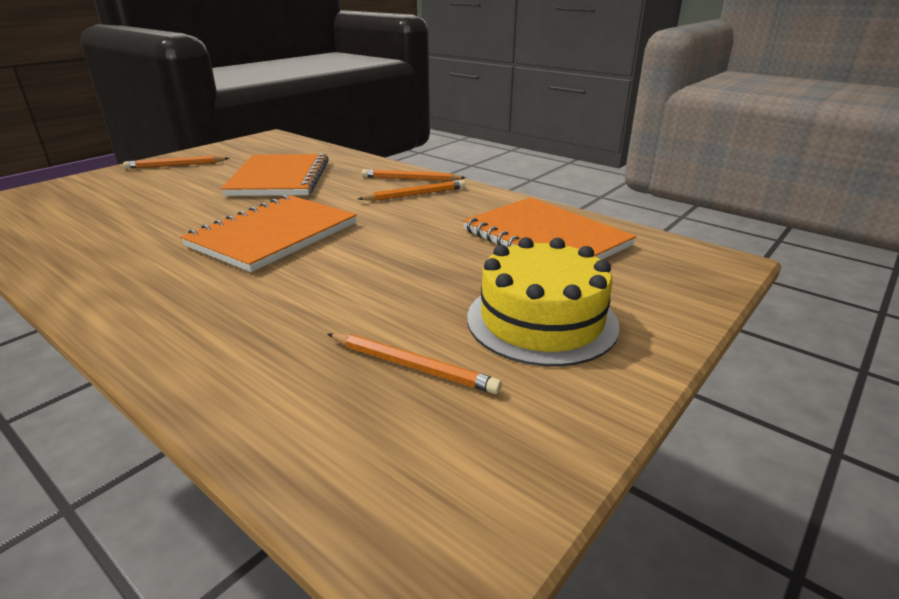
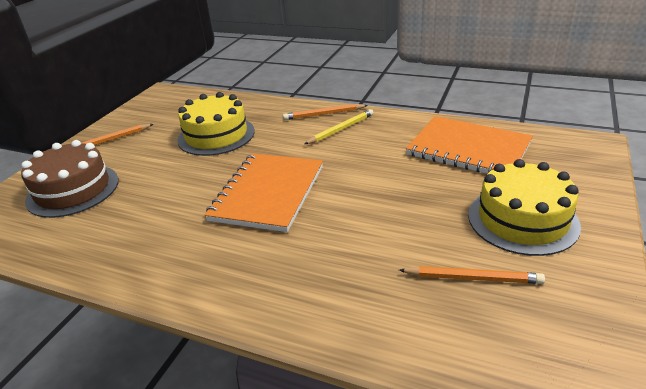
camera: 15 degrees left, 5 degrees up
orange notebook [221,153,329,196] -> yellow cake [177,92,255,156]
orange pencil [358,180,465,201] -> yellow pencil [304,109,374,144]
none -> brown cake [21,140,119,218]

